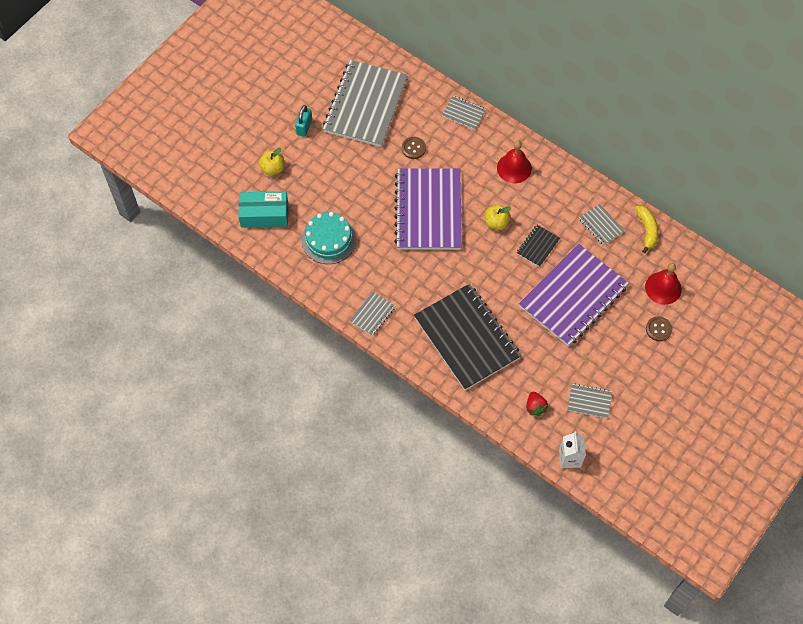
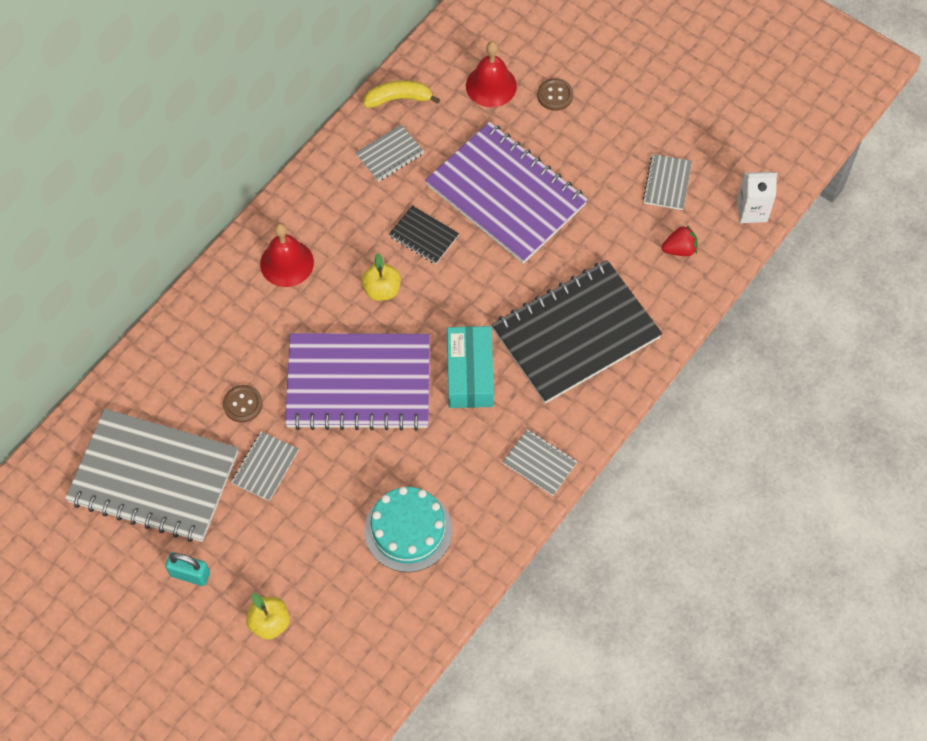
camera: 90 degrees left, 0 degrees up
turquoise box [238,191,288,227] -> turquoise box moved to [447,326,494,408]
grey notebook [442,96,486,130] -> grey notebook moved to [231,431,299,501]

